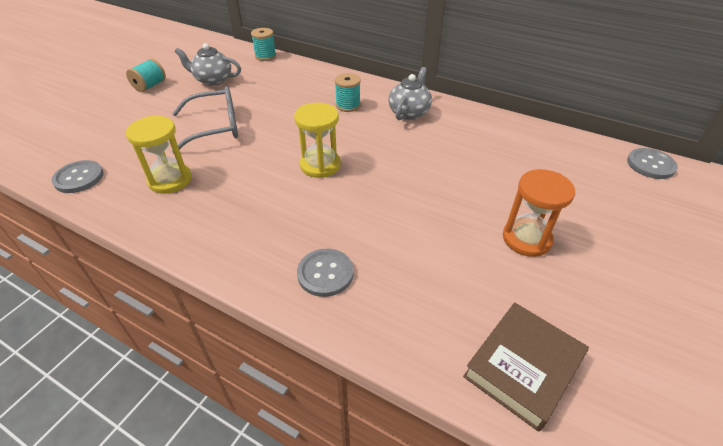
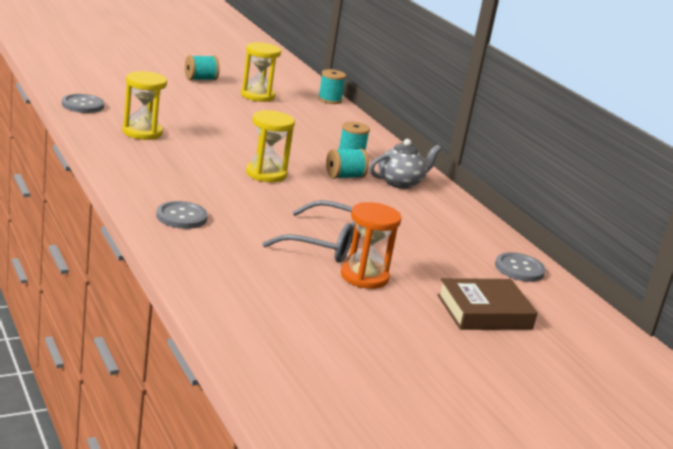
camera: 30 degrees right, 20 degrees down
grey glasses [172,86,238,153] -> grey glasses moved to [262,200,361,262]
grey teapot [175,43,241,86] -> yellow hourglass [241,42,281,102]
brown book [463,302,589,432] -> brown book moved to [437,278,538,330]
grey button [627,148,678,179] -> grey button moved to [495,252,546,282]
none -> turquoise spool [326,149,369,179]

